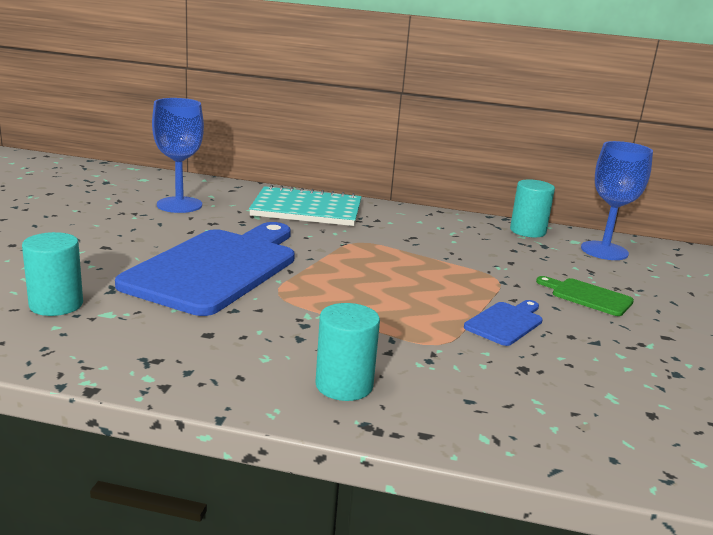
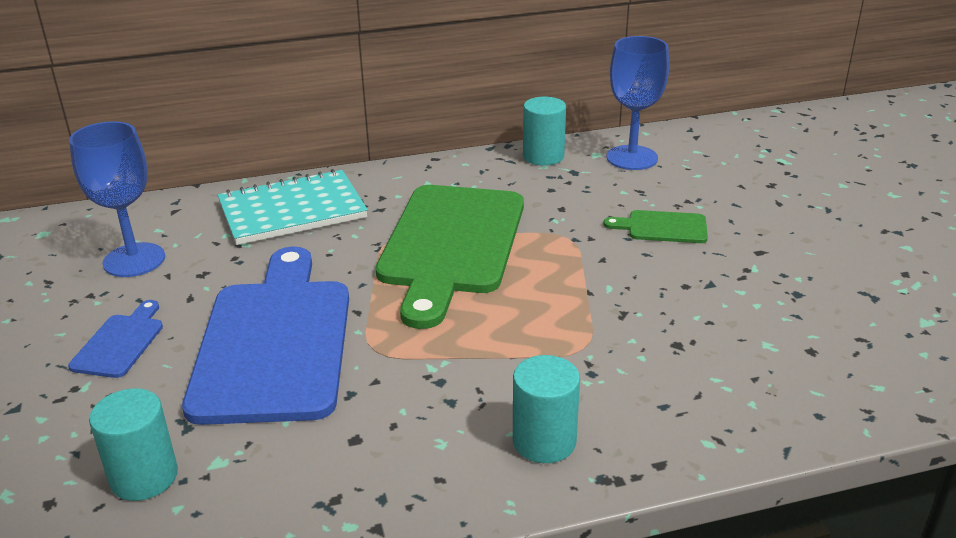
camera: 25 degrees left, 10 degrees up
blue cutting board [464,300,543,346] -> blue cutting board moved to [68,300,163,378]
none -> green cutting board [376,185,524,329]

